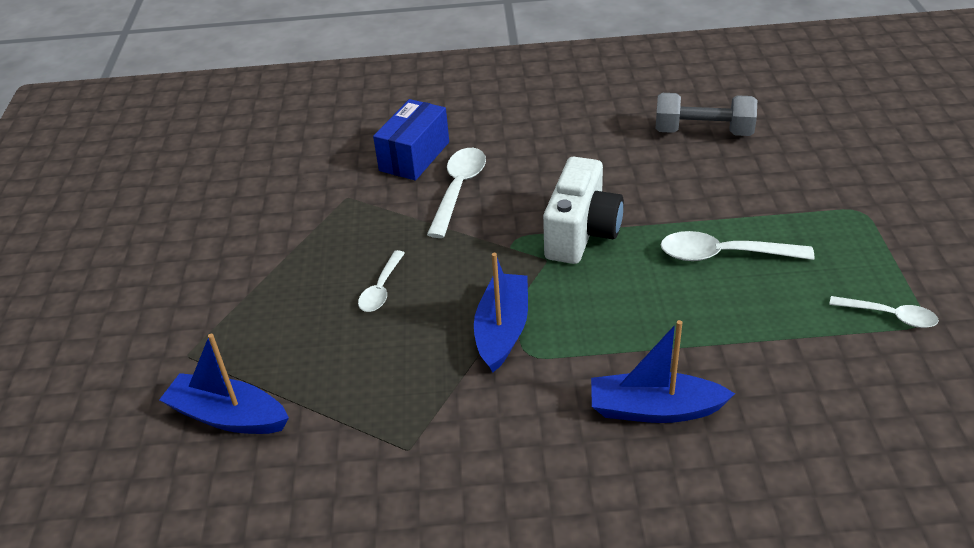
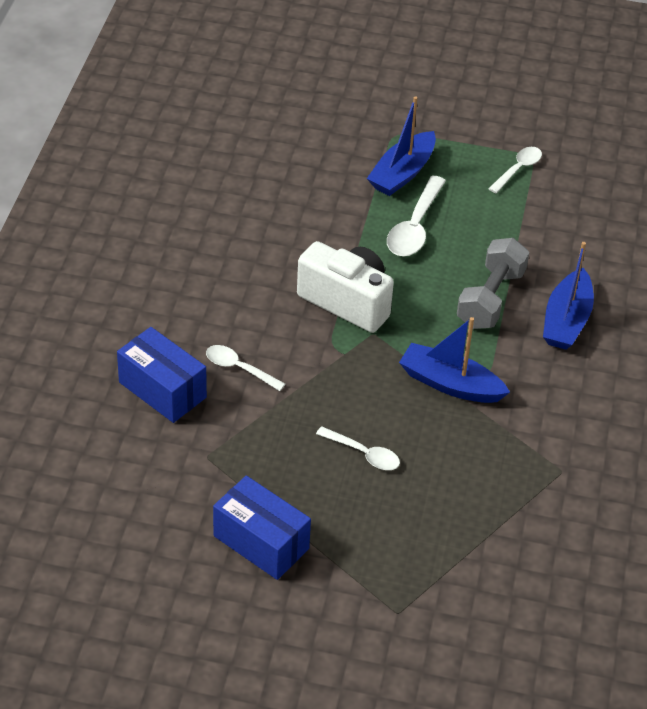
camera: 80 degrees left, 5 degrees up
blue boat [159,334,289,434] -> blue boat moved to [367,96,436,196]
white spoon [427,148,486,238] -> white spoon [206,345,285,391], size x0.63
grey dumbbell [655,93,757,136] -> grey dumbbell moved to [457,238,529,329]
none -> blue box [213,476,311,580]

